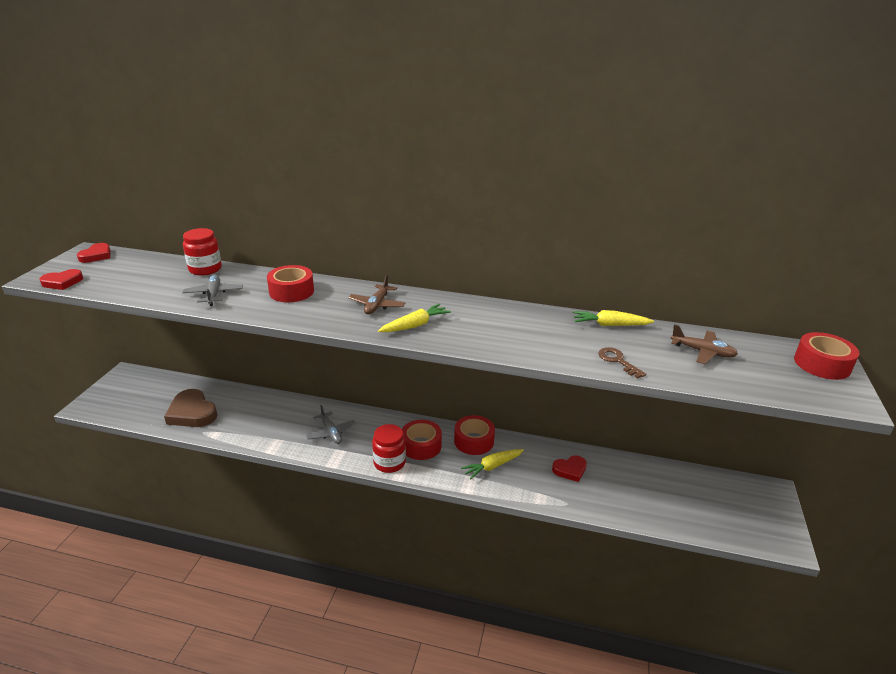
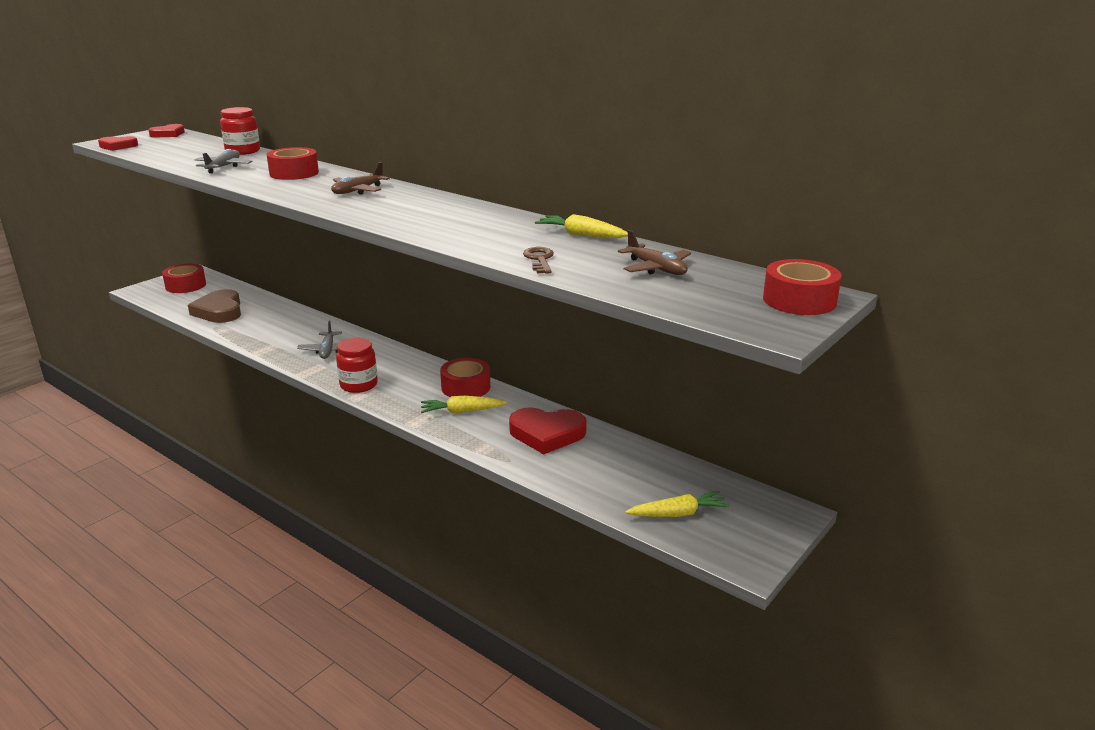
camera: 25 degrees right, 5 degrees down
yellow carrot [378,304,451,332] -> yellow carrot moved to [625,491,729,517]
red tape [402,420,442,460] -> red tape moved to [162,264,206,293]
red heart [552,455,587,482] -> red heart [509,407,587,454], size x1.69

